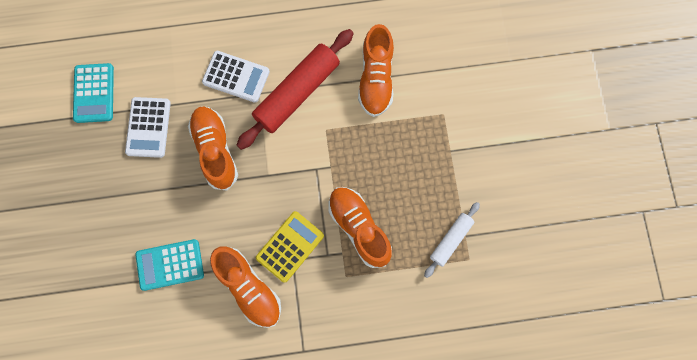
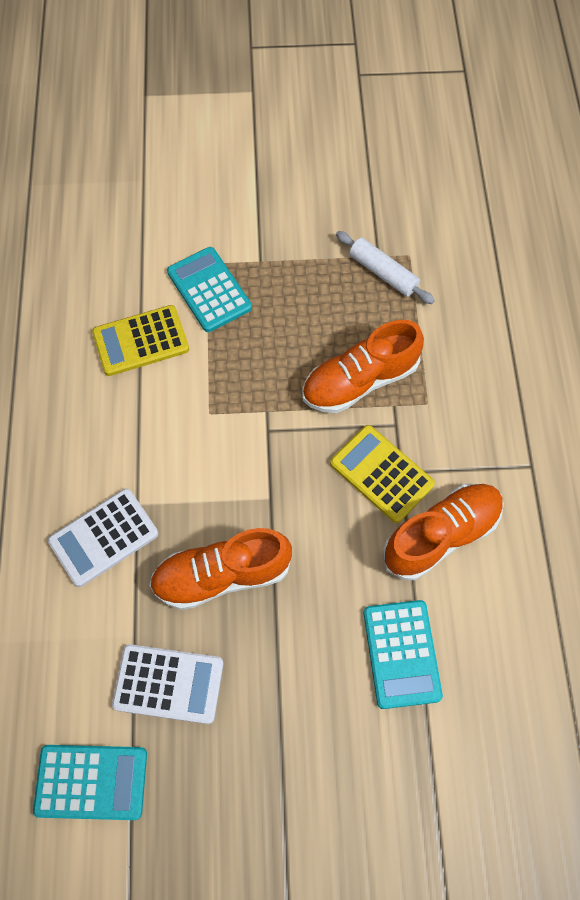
camera: 85 degrees left, 10 degrees down
white calculator [202,51,270,102] -> white calculator turned 150 degrees counterclockwise [48,489,158,587]
red rolling pin [237,29,354,150] -> none
orange shoe [358,24,394,117] -> yellow calculator [92,305,189,376]
none -> turquoise calculator [167,247,252,332]

